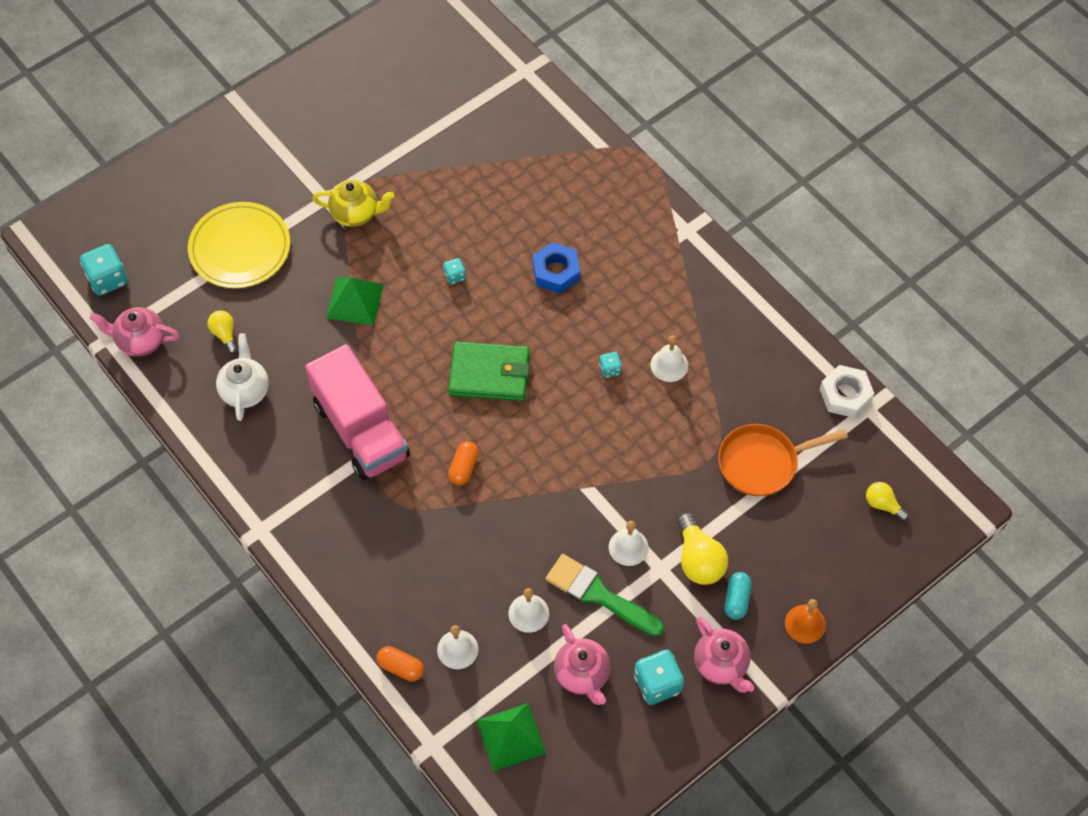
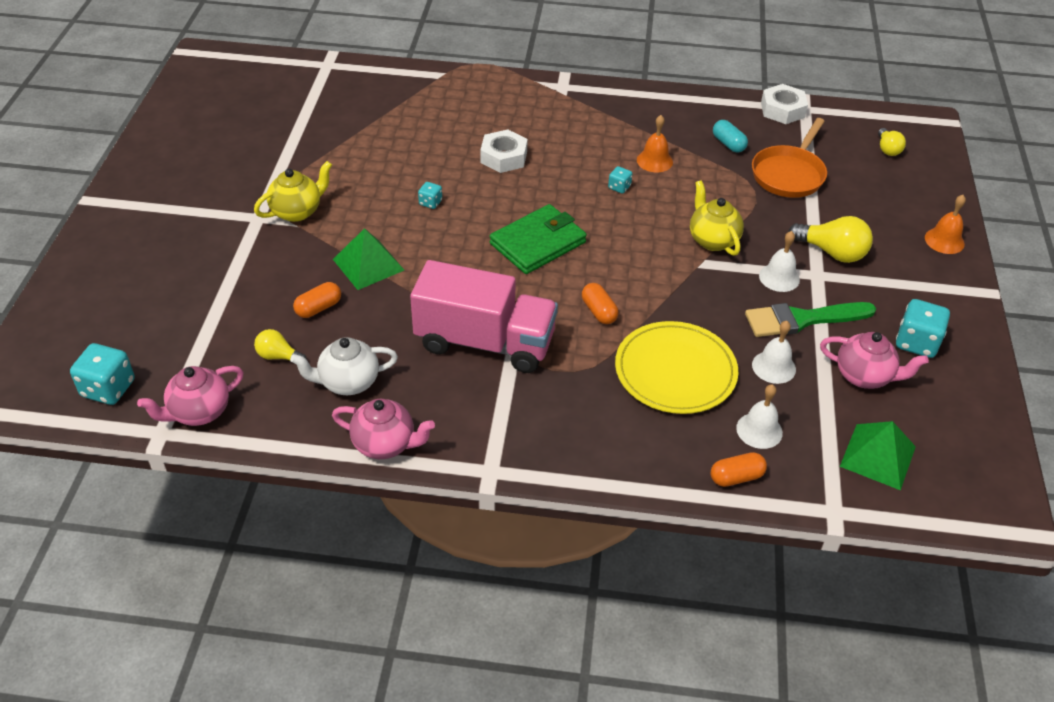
camera: 45 degrees left, 15 degrees down
yellow plate [188,202,290,288] -> yellow plate moved to [615,321,739,414]
white teapot [216,333,269,421] -> white teapot turned 60 degrees counterclockwise [290,337,398,395]
blue nut [533,242,580,293] -> white nut [480,129,528,173]
white bell [651,335,688,382] -> orange bell [637,115,673,172]
pink teapot [694,617,754,693] -> pink teapot moved to [332,399,435,459]
turquoise capsule [724,572,752,620] -> turquoise capsule moved to [713,120,748,153]
yellow light bulb [866,482,909,521] -> yellow light bulb turned 90 degrees counterclockwise [878,128,906,156]
none -> orange capsule [293,282,341,318]
none -> yellow teapot [690,180,744,256]

